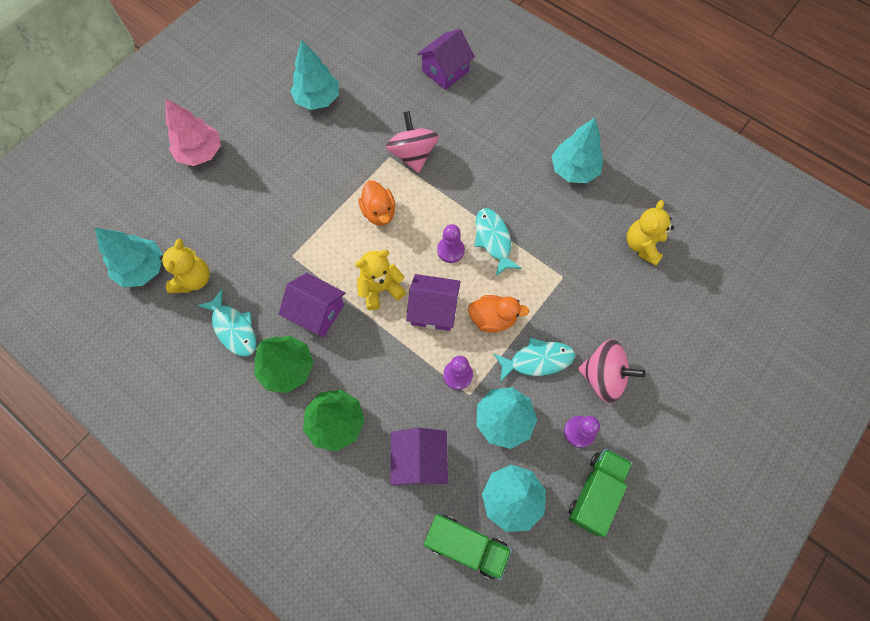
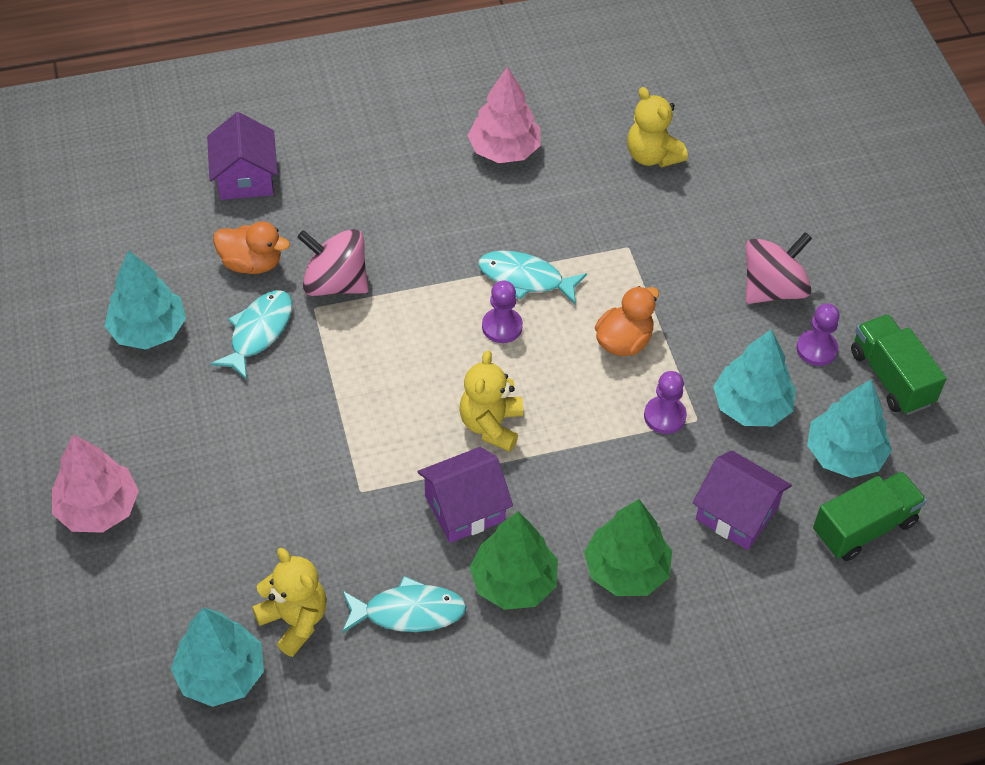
camera: 55 degrees left, 15 degrees down
orange duck [358,180,395,226] -> orange duck moved to [213,221,290,274]
purple house [406,274,461,331] -> none
turquoise fish [494,337,575,382] -> turquoise fish moved to [210,290,292,380]
turquoise tree [551,118,603,183] -> pink tree [467,66,541,163]

